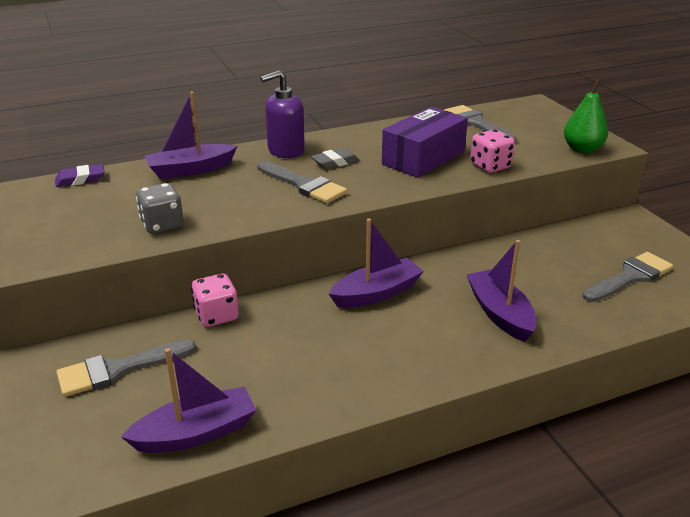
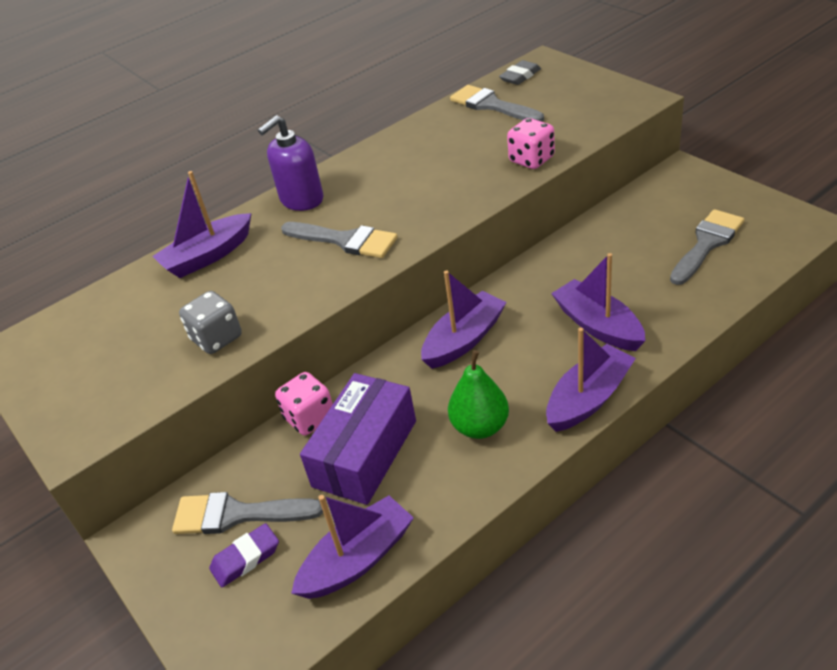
camera: 10 degrees left, 10 degrees up
purple eraser [55,164,105,187] -> purple eraser moved to [209,523,279,587]
grey brush [57,339,196,397] -> grey brush turned 45 degrees clockwise [172,492,323,534]
grey eraser [311,148,359,169] -> grey eraser moved to [499,60,541,85]
purple box [382,107,468,178] -> purple box moved to [300,373,416,505]
green pear [564,79,608,153] -> green pear moved to [448,350,509,439]
none -> purple boat [546,327,636,432]

